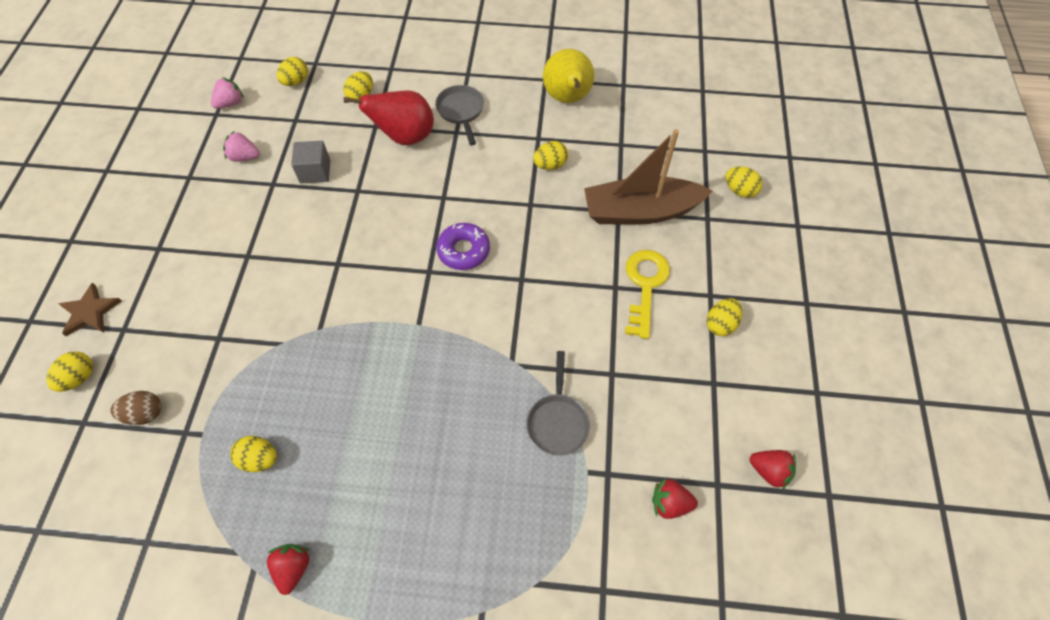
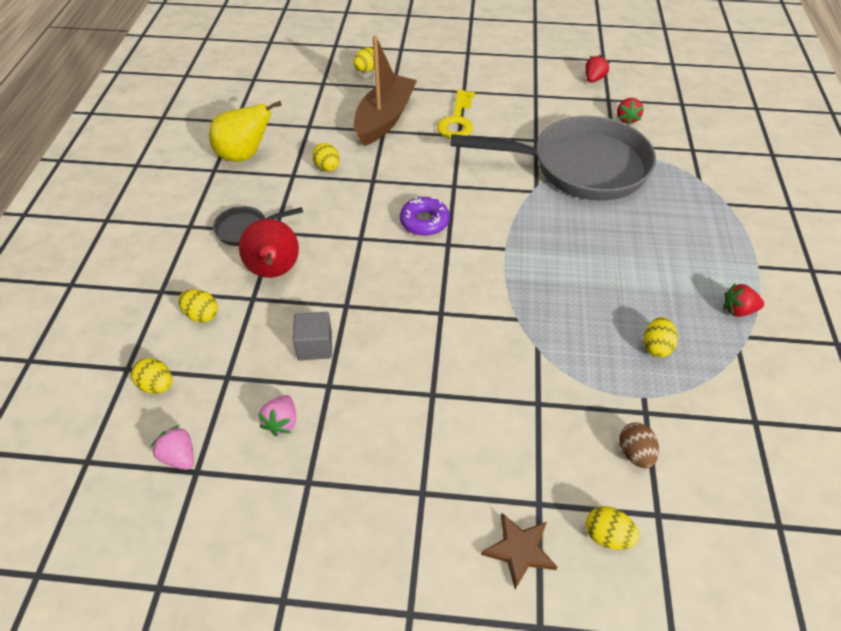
camera: 90 degrees left, 10 degrees down
grey pan [526,351,590,456] -> grey pan [450,116,656,201], size x2.42
brown boat [584,129,713,225] -> brown boat turned 150 degrees counterclockwise [354,36,417,146]
yellow key [625,250,670,339] -> yellow key turned 90 degrees counterclockwise [437,90,475,139]
yellow egg [707,298,742,336] -> none

